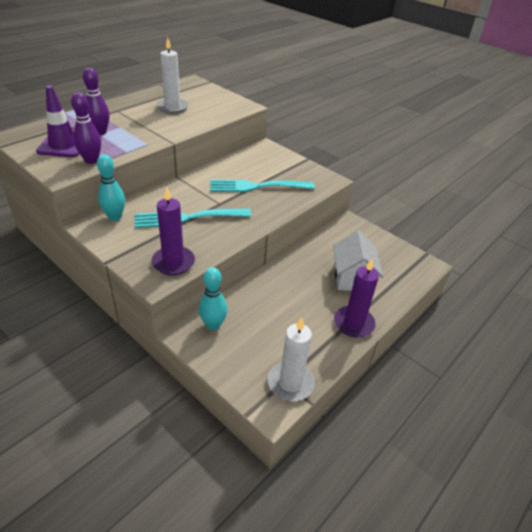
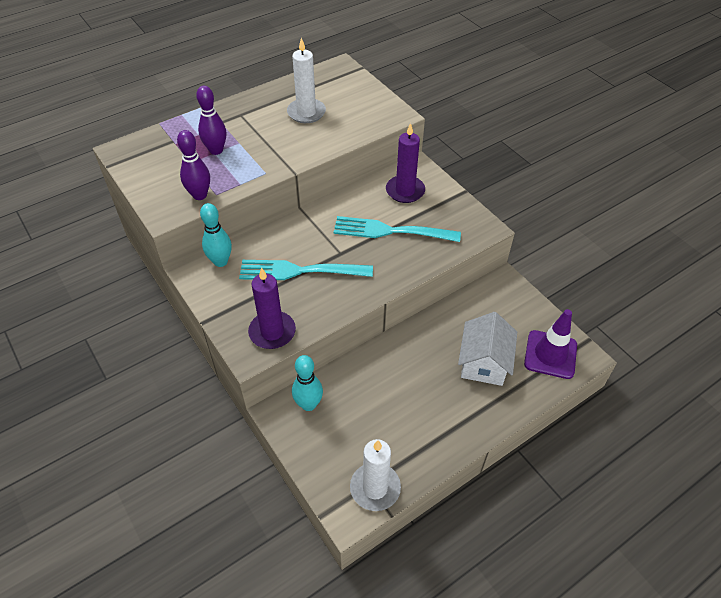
camera: 15 degrees right, 10 degrees up
purple traffic cone [36,86,79,157] -> purple traffic cone moved to [524,309,577,379]
purple candle [334,259,379,338] -> purple candle moved to [386,123,425,203]

